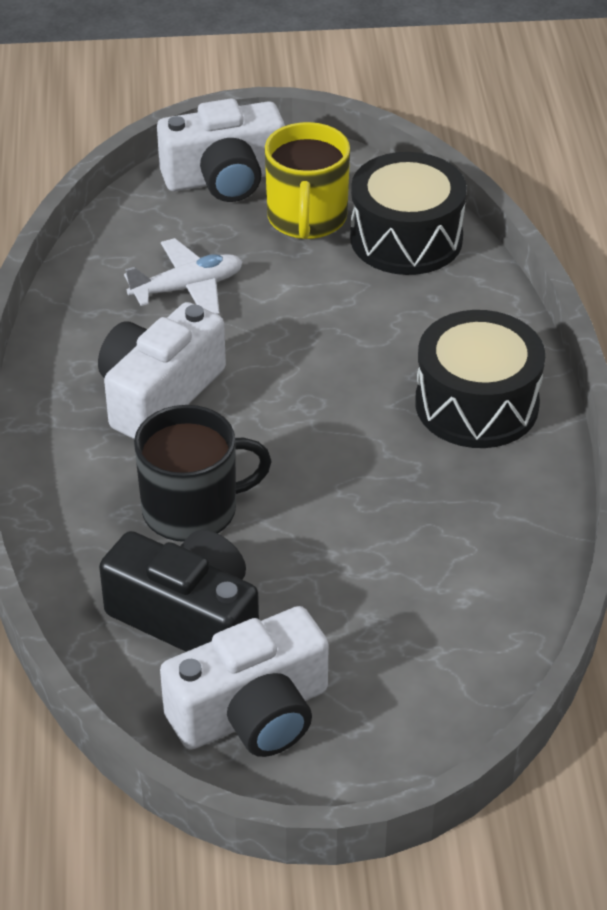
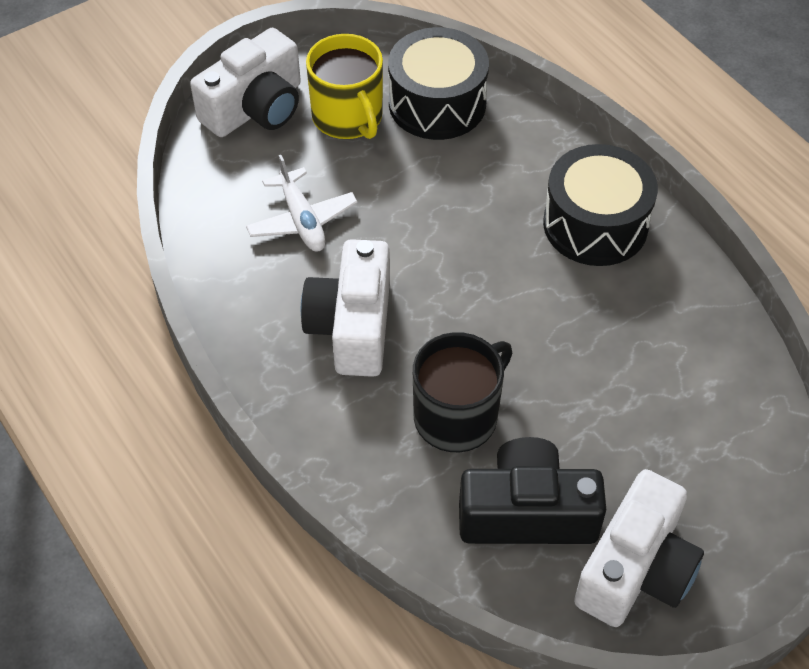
camera: 30 degrees left, 10 degrees up
white plane [124,238,243,315] -> white plane turned 120 degrees clockwise [246,155,358,252]

